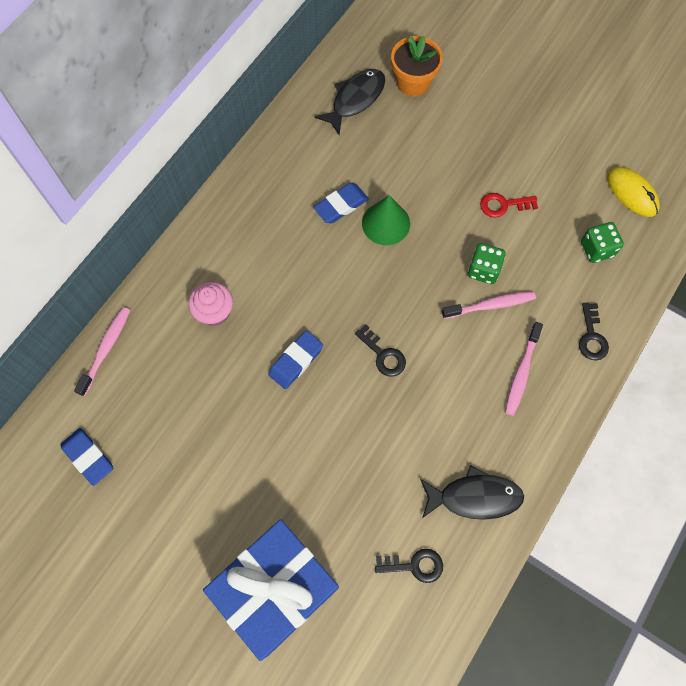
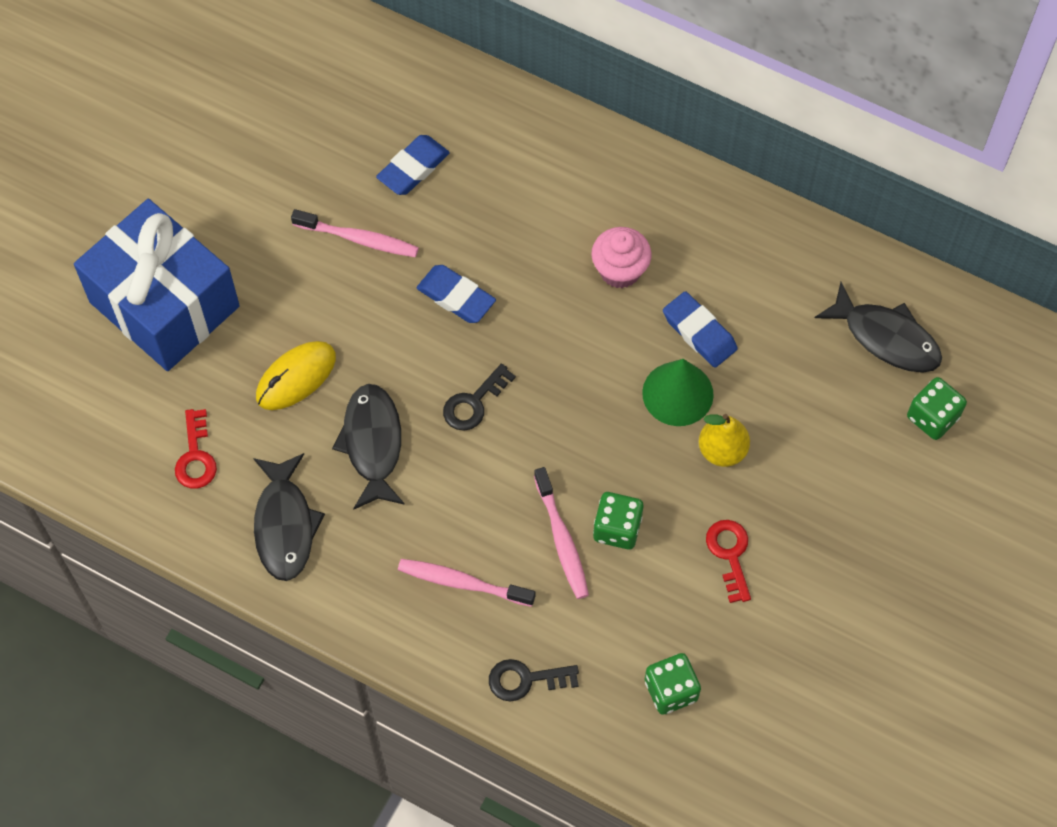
camera: 85 degrees right, 5 degrees down
blue eraser [60,428,113,486] -> blue eraser moved to [376,135,449,195]
pink toothbrush [74,307,130,396] -> pink toothbrush moved to [291,209,419,257]
pink cupcake [188,282,233,326] -> pink cupcake moved to [592,227,652,288]
black key [375,549,443,583] -> red key [175,409,217,489]
orange flower pot [391,36,443,97] -> green dice [907,377,967,440]
yellow mouse [607,167,660,217] -> yellow mouse moved to [256,341,336,410]
none -> black fish [332,384,405,510]
none -> yellow pear [699,414,750,467]

